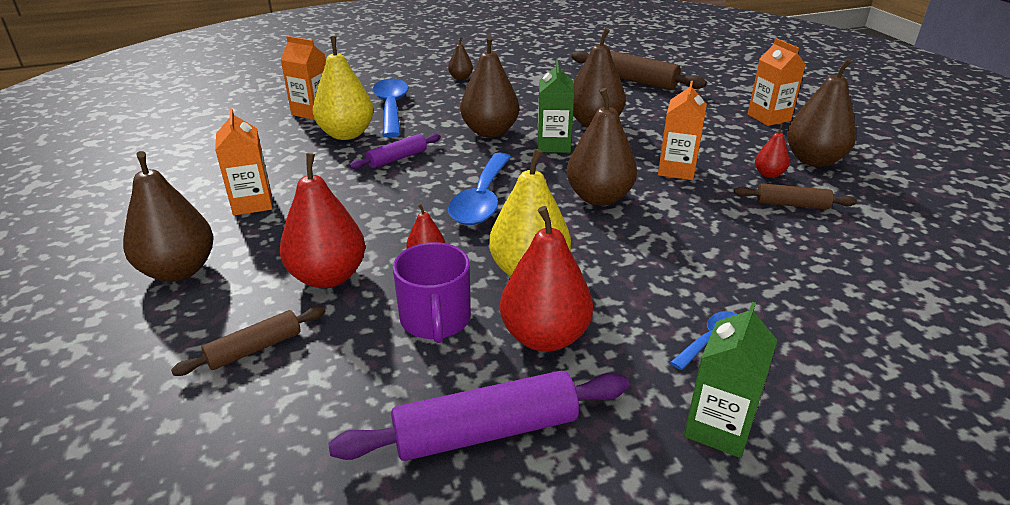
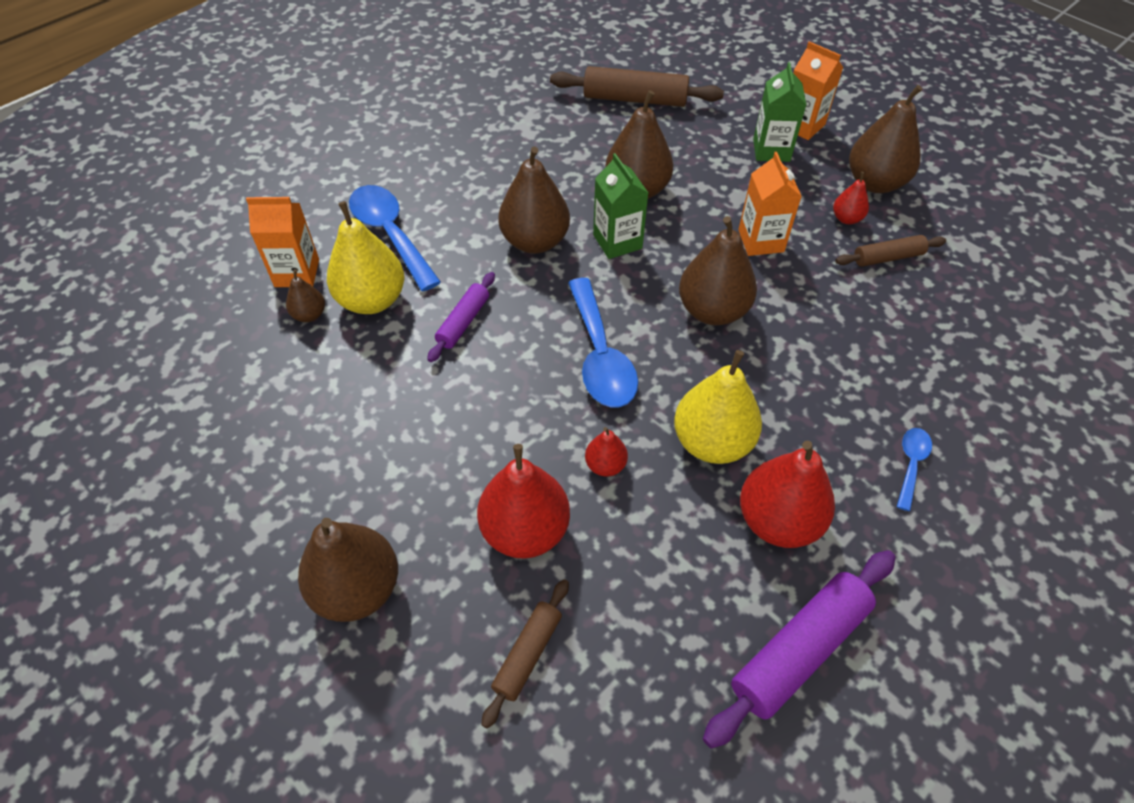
camera: 25 degrees left, 20 degrees up
orange carton [215,108,273,216] -> none
purple mug [393,242,471,343] -> none
brown pear [448,37,473,80] -> brown pear moved to [286,269,325,322]
green carton [684,302,777,458] -> green carton moved to [753,62,806,162]

